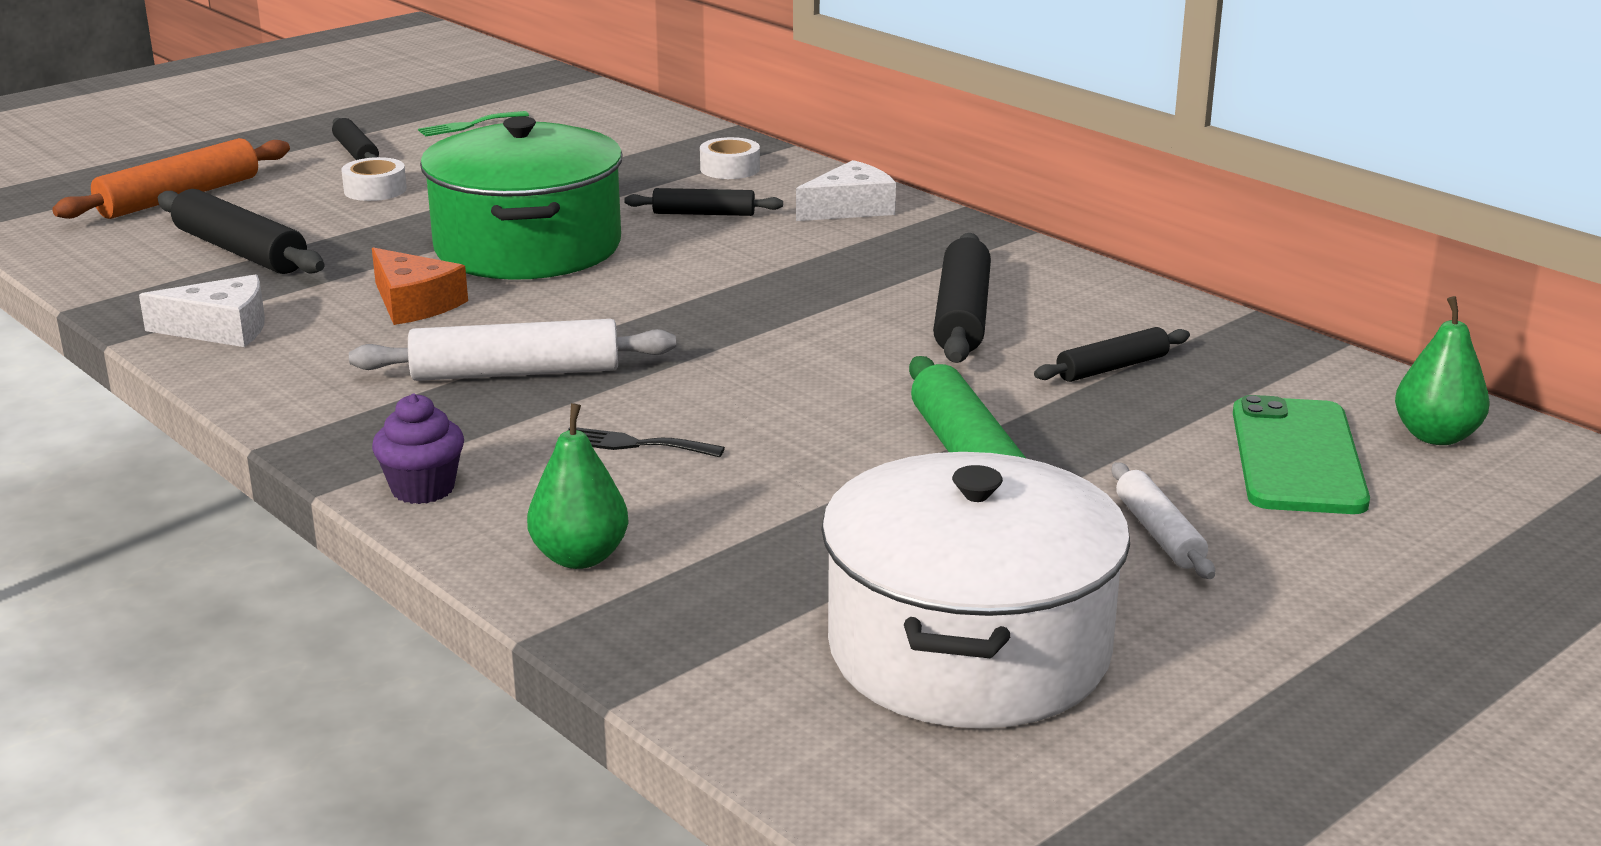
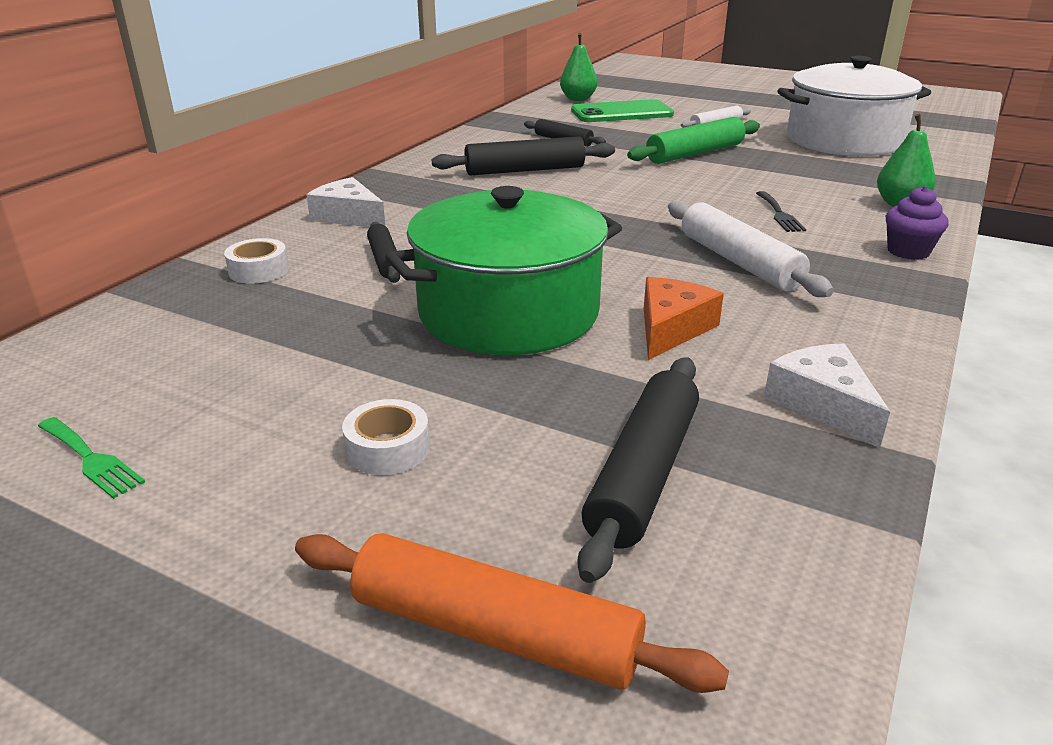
camera: 110 degrees left, 5 degrees up
black rolling pin [332,118,379,160] -> none

